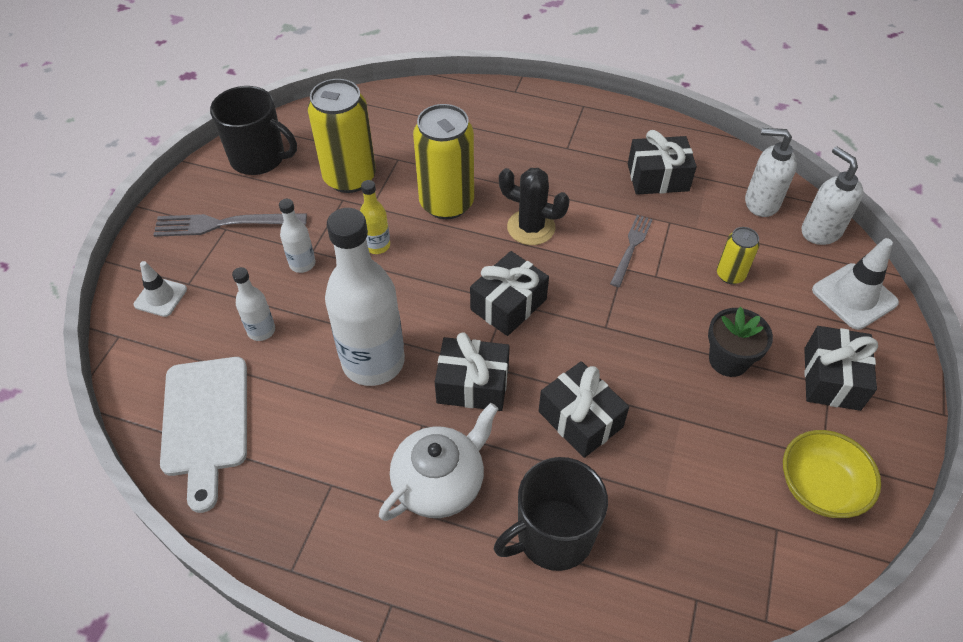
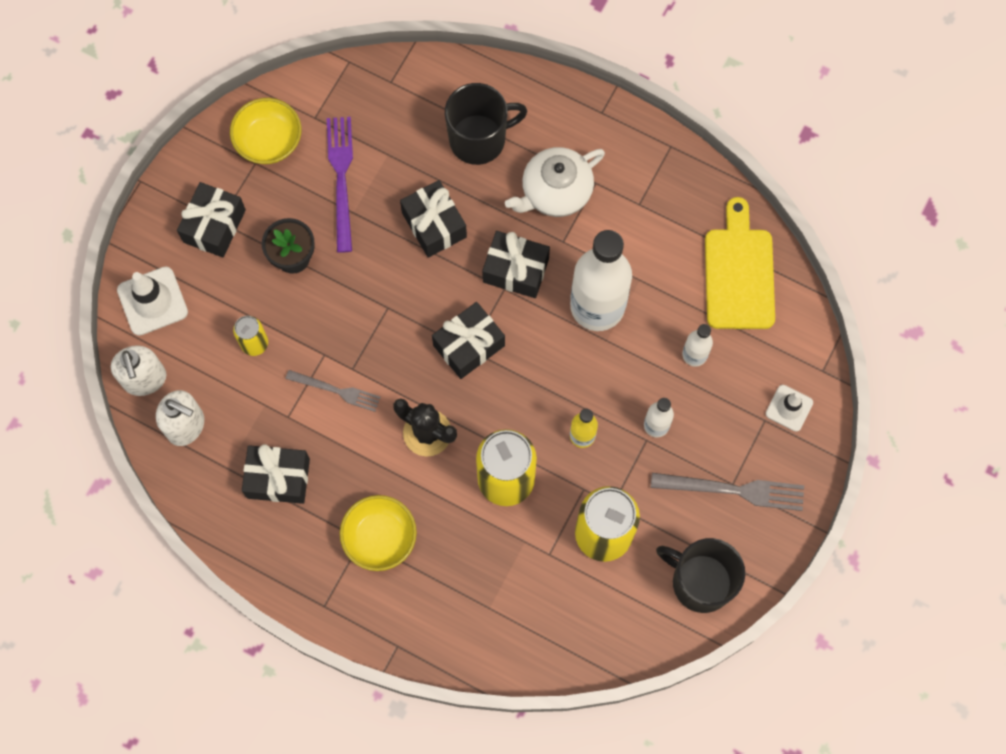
camera: 170 degrees left, 20 degrees up
white cutting board [160,357,247,513] -> yellow cutting board [705,197,775,329]
grey fork [610,215,653,287] -> grey fork turned 105 degrees counterclockwise [285,370,381,412]
none -> purple fork [327,117,353,253]
none -> yellow bowl [340,495,417,571]

